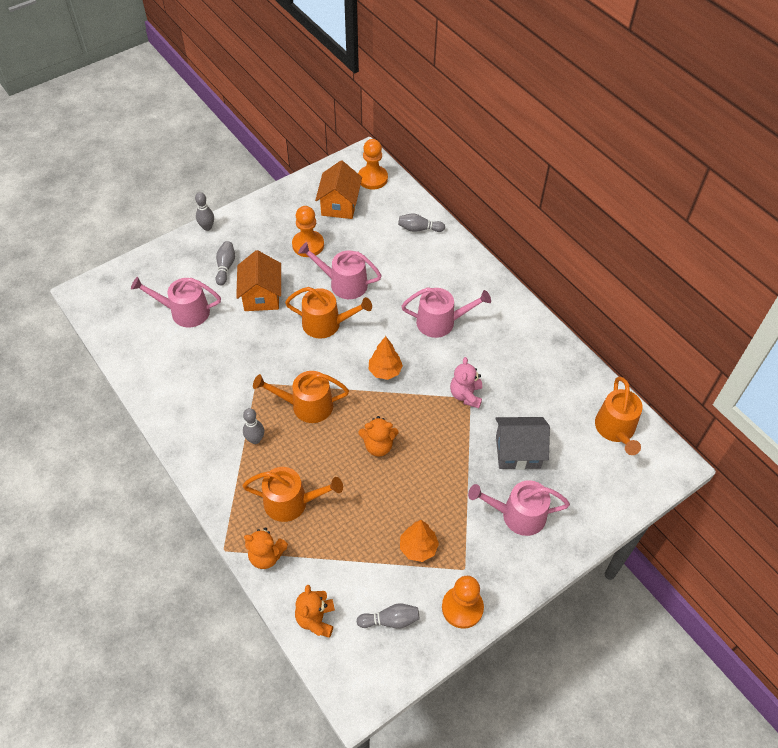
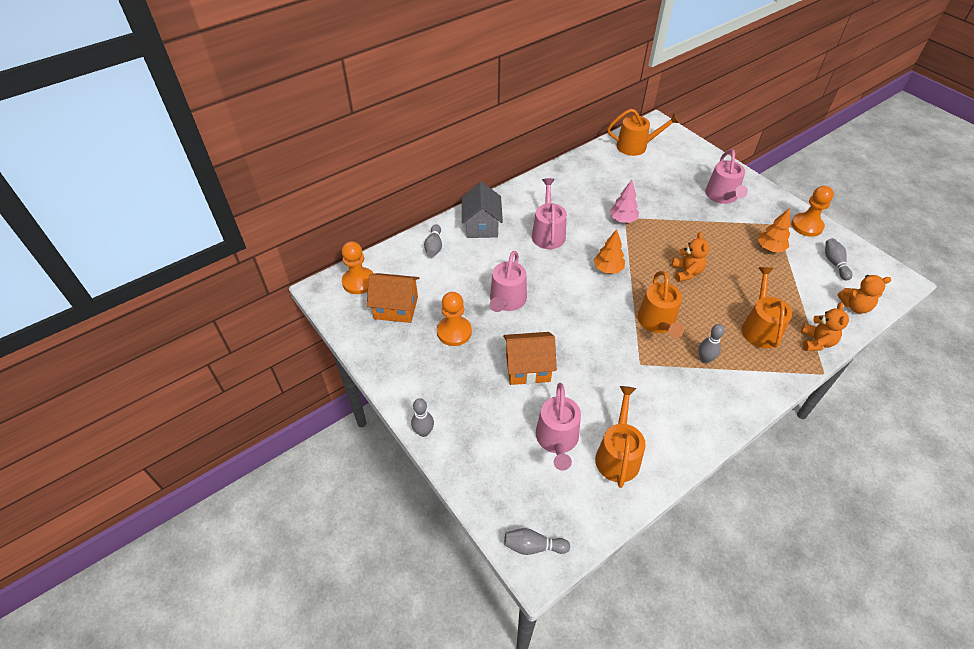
camera: 90 degrees left, 5 degrees down
grey bowling pin [216,241,235,285] -> grey bowling pin moved to [504,528,570,555]
orange watering can [285,287,372,339] -> orange watering can moved to [595,386,646,488]
pink teddy bear [450,357,482,408] -> pink tree [610,180,639,223]
grey house [495,417,550,470] -> grey house moved to [462,182,503,238]

